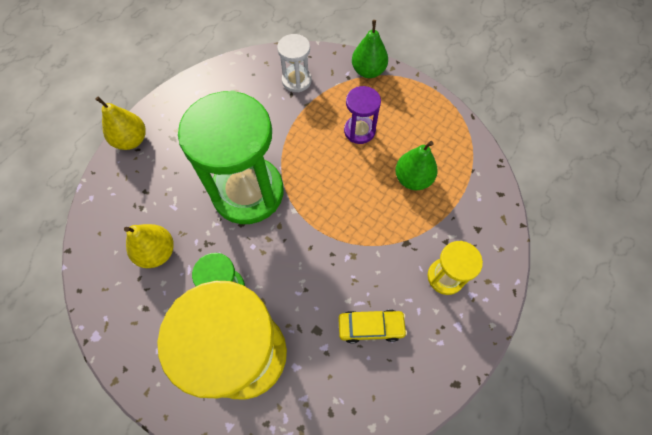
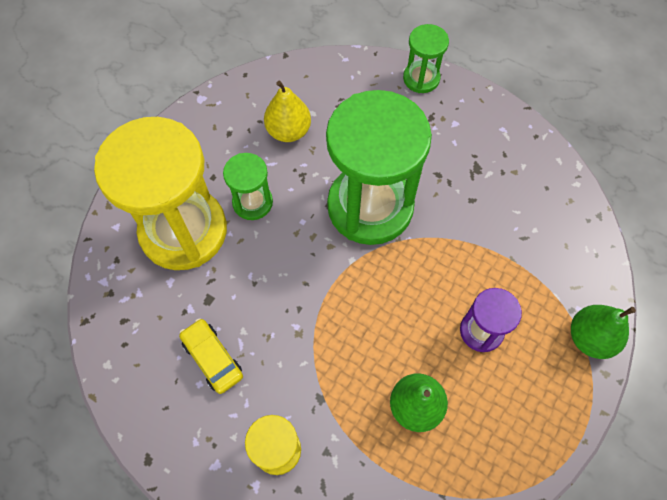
camera: 85 degrees right, 0 degrees up
yellow pear [95,97,146,150] -> green hourglass [403,24,449,93]
white hourglass [277,34,312,92] -> none
yellow car [338,309,407,343] -> yellow car turned 150 degrees clockwise [179,318,243,394]

